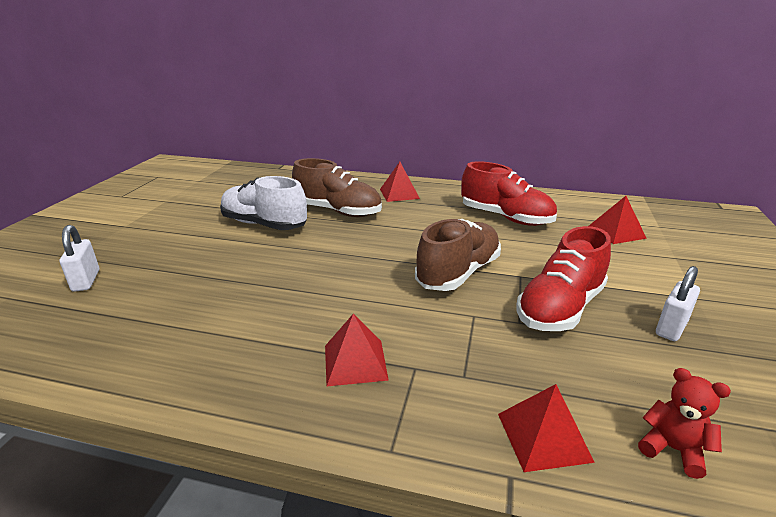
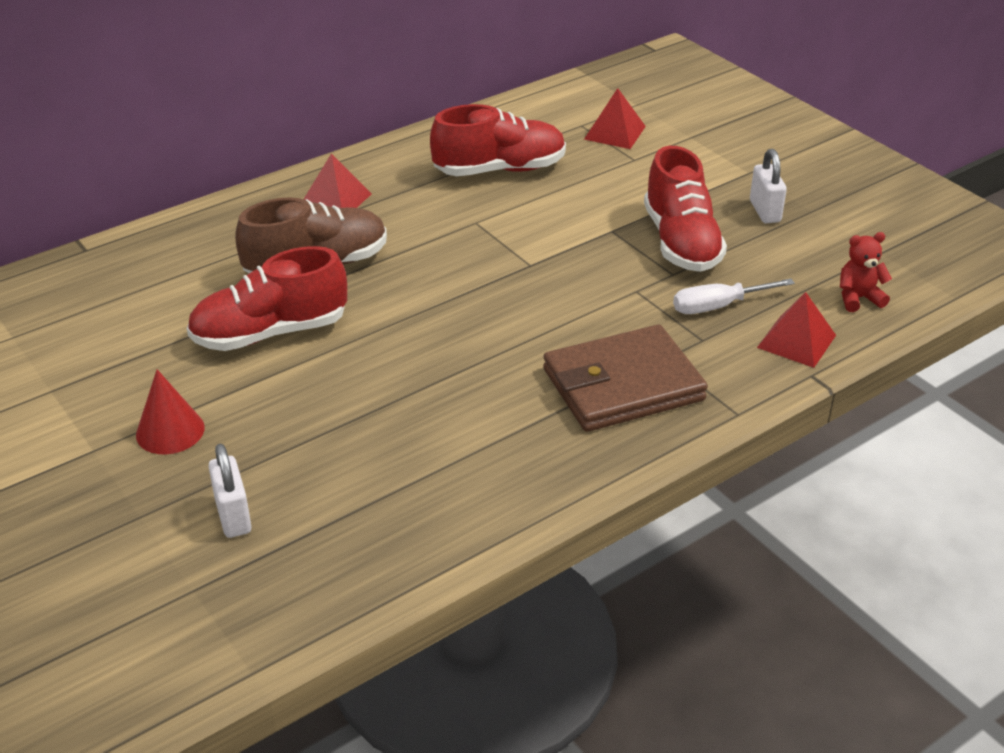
camera: 50 degrees left, 10 degrees up
white padlock [60,225,99,292] -> white padlock turned 45 degrees clockwise [208,444,252,538]
white shoe [220,176,307,230] -> red shoe [187,246,347,351]
red pyramid [325,314,389,386] -> brown wallet [543,324,708,432]
brown shoe [415,219,501,291] -> none
none -> red cone [136,369,205,454]
none -> white screwdriver [673,279,795,314]

